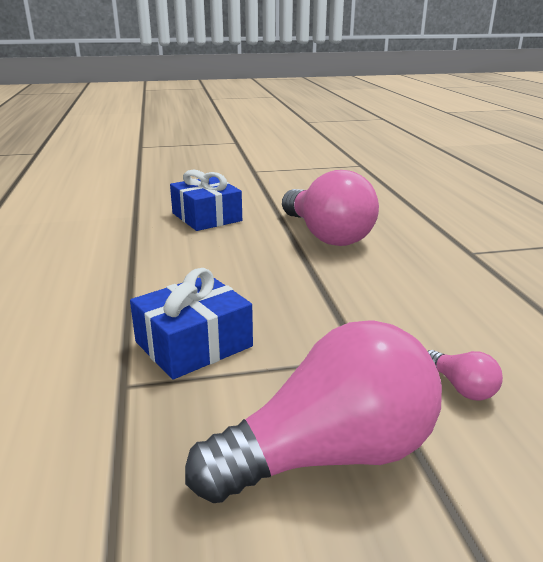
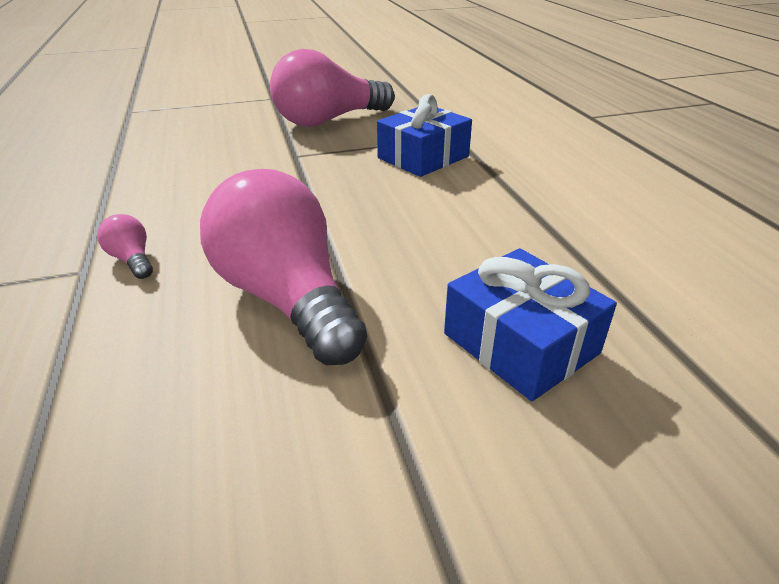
camera: 175 degrees right, 10 degrees up
pink light bulb [428,350,503,400] -> pink light bulb moved to [97,214,153,279]

